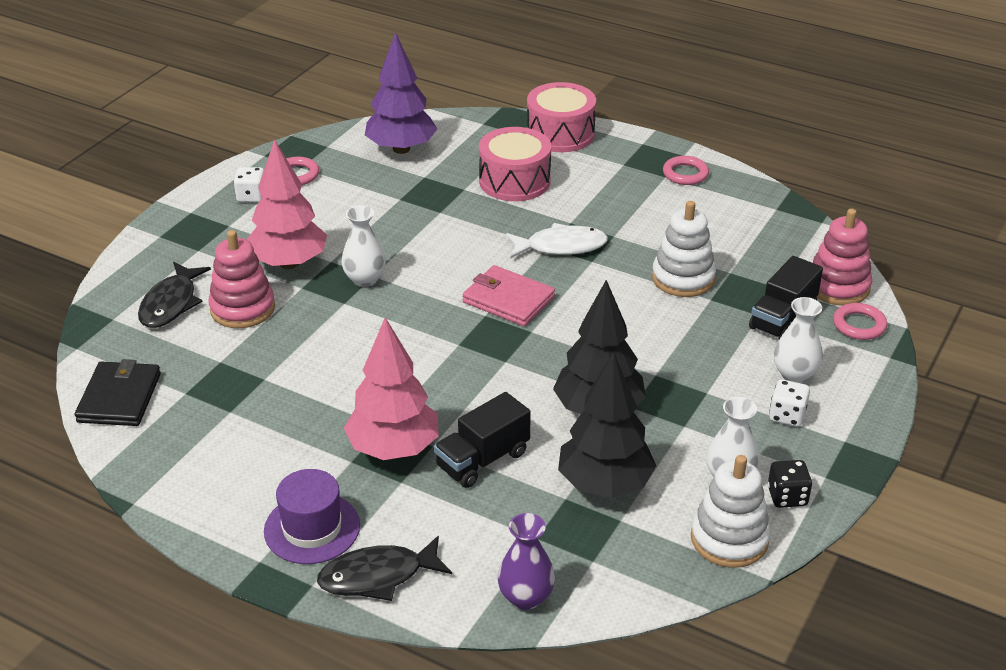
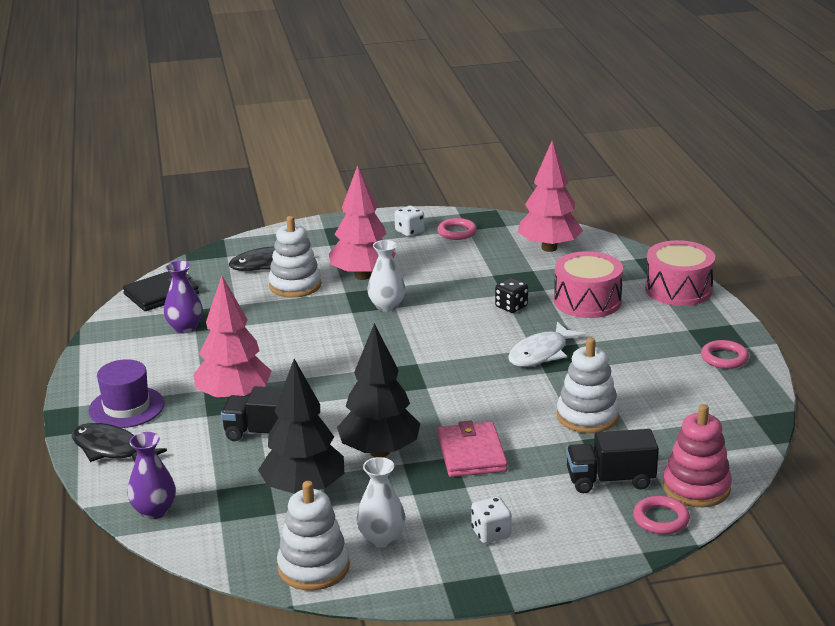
camera: 50 degrees right, 10 degrees down
pink stacking toy [209,230,275,328] -> white stacking toy [268,216,321,298]
purple tree [365,32,437,154] -> pink tree [518,140,583,252]
pink wallet [463,265,555,326] -> pink wallet moved to [437,420,508,477]
white fish [506,223,608,258] -> white fish turned 90 degrees clockwise [508,322,586,367]
black dice [768,460,812,508] -> black dice moved to [495,278,528,313]
white vase [774,297,823,383] -> none
none -> purple vase [164,261,203,333]

